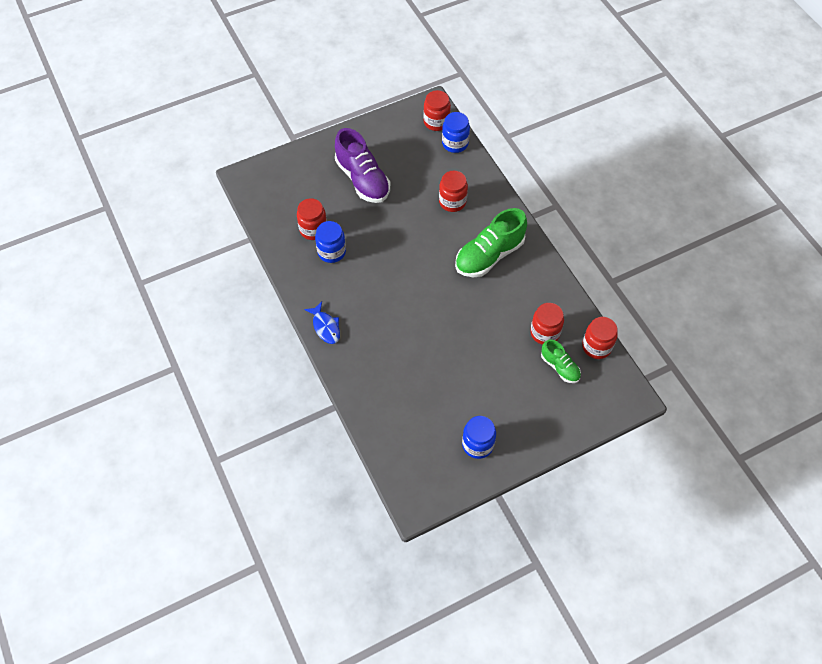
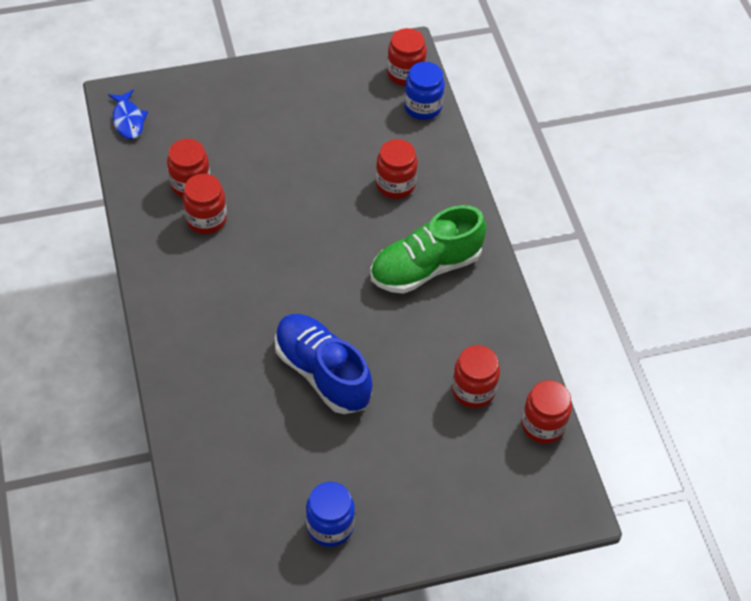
camera: 10 degrees right, 5 degrees down
blue fish [304,301,340,344] -> blue fish moved to [108,89,148,139]
blue jar [315,221,346,263] -> red jar [183,174,227,234]
purple shoe [335,128,390,203] -> none
green shoe [541,339,581,383] -> none
none -> blue shoe [275,314,372,414]

